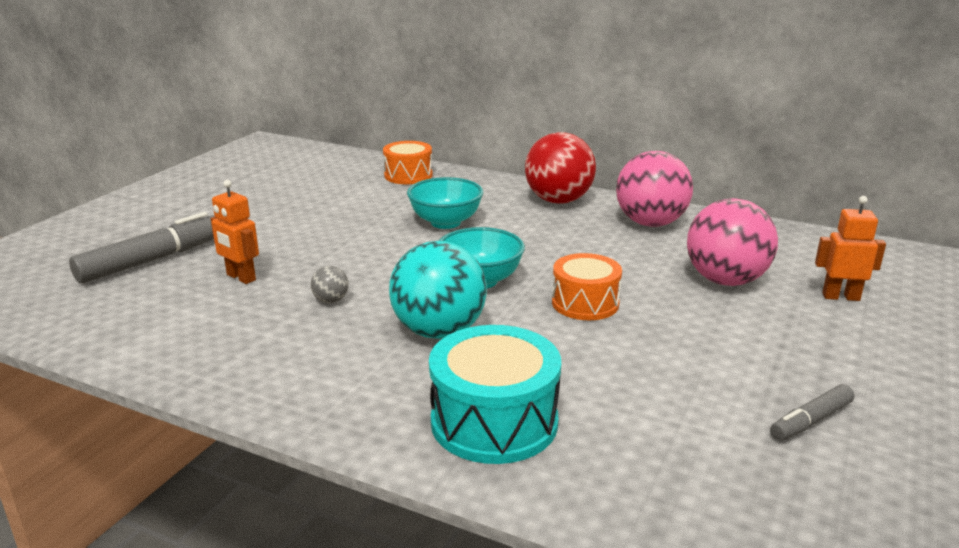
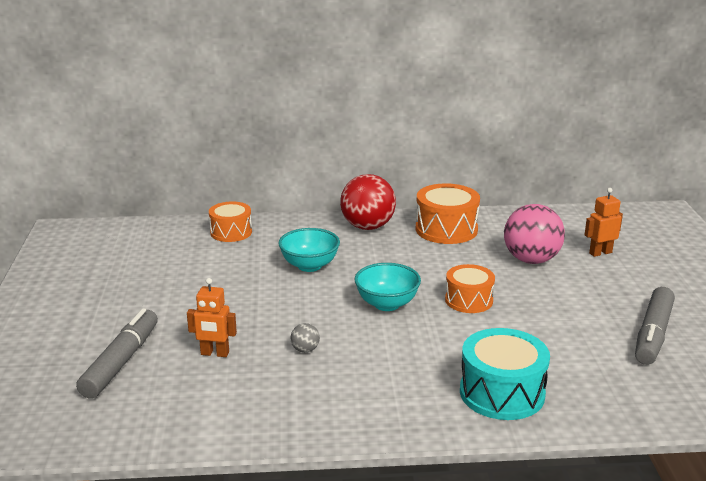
camera: 30 degrees left, 0 degrees up
turquoise ball [389,241,487,339] -> none
pink ball [616,151,693,227] -> orange drum [416,183,480,244]
grey marker [770,384,855,441] -> grey marker [635,287,675,365], size x1.83

